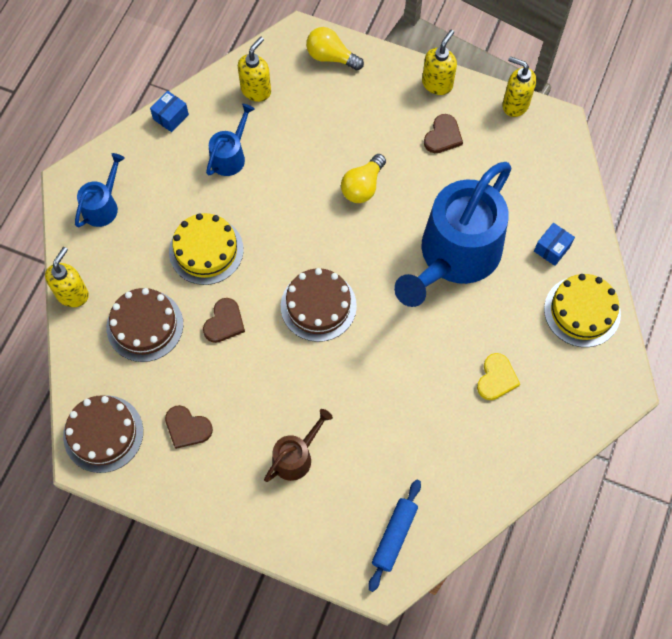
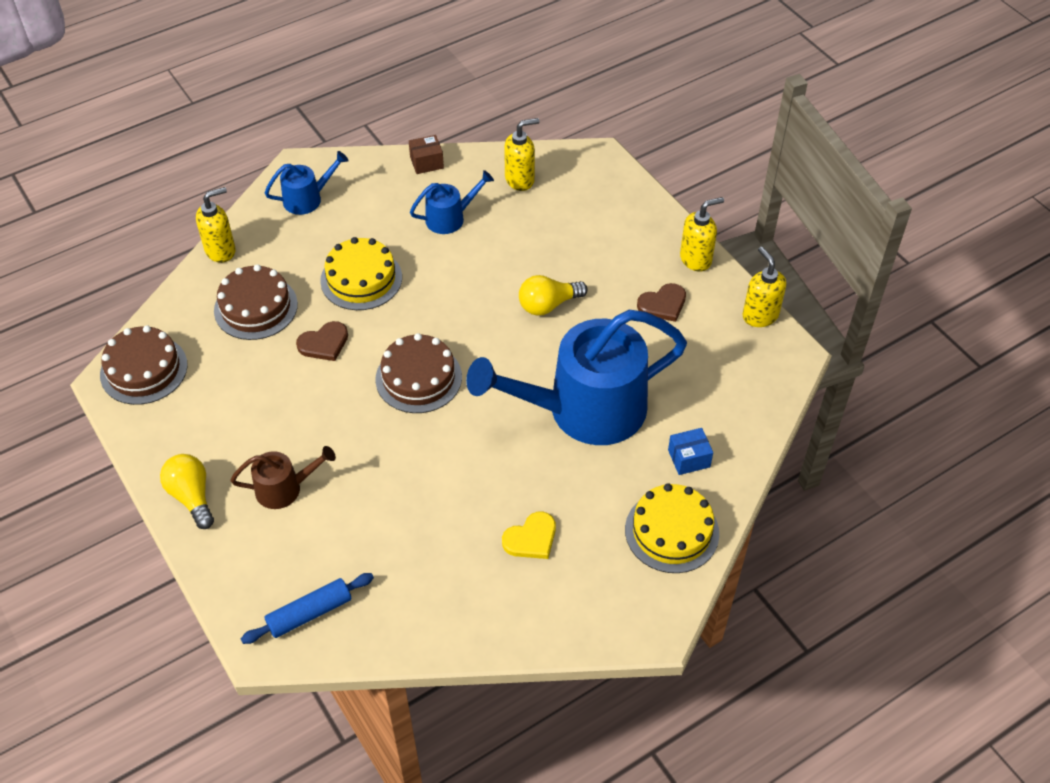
camera: 35 degrees right, 15 degrees down
blue box [150,91,189,132] -> brown box [409,135,444,174]
brown heart [165,405,213,449] -> none
yellow light bulb [306,27,364,70] -> yellow light bulb moved to [160,454,214,529]

